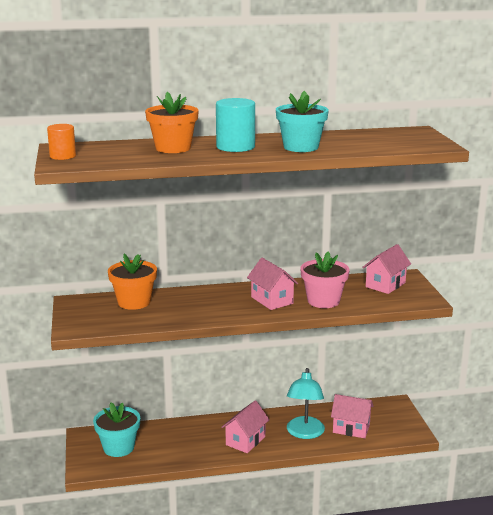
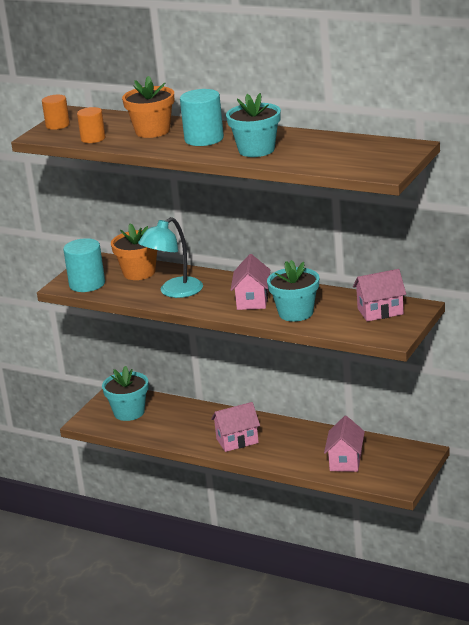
camera: 40 degrees right, 5 degrees up
turquoise lamp [287,368,325,439] -> turquoise lamp moved to [138,217,203,298]
pink flower pot [300,252,349,308] -> turquoise flower pot [267,260,319,322]
pink house [331,394,374,438] -> pink house turned 45 degrees clockwise [324,416,365,472]
none -> turquoise cylinder [63,238,105,292]
none -> orange cylinder [77,107,106,143]

